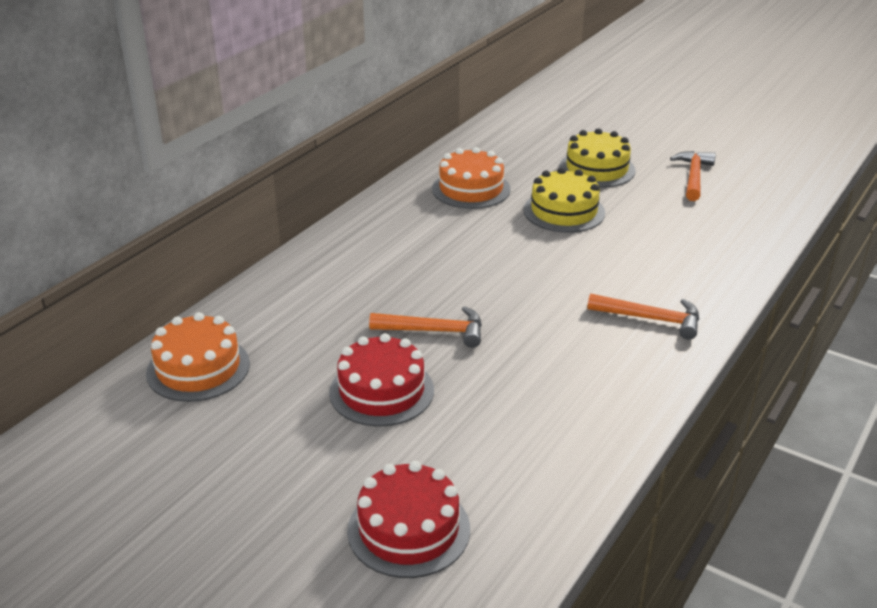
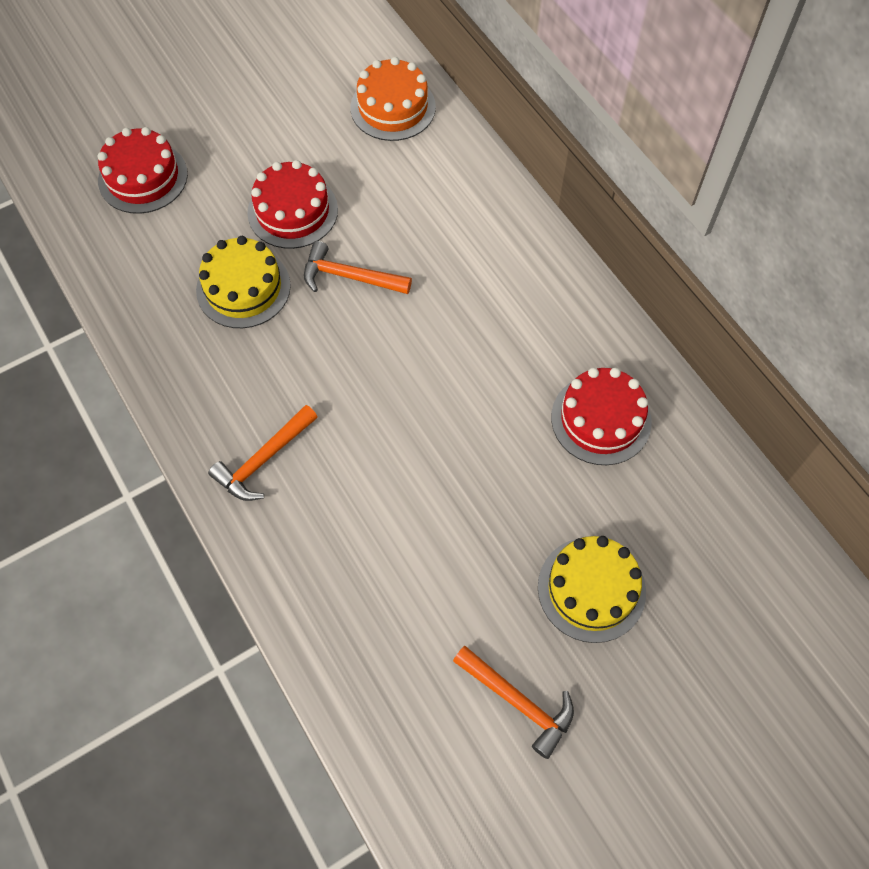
camera: 115 degrees right, 30 degrees up
orange hammer [369,306,482,348] -> orange hammer turned 75 degrees clockwise [304,241,412,294]
orange cake [432,147,510,209] -> red cake [551,368,652,465]
yellow cake [523,167,605,233] -> yellow cake moved to [196,236,291,328]

